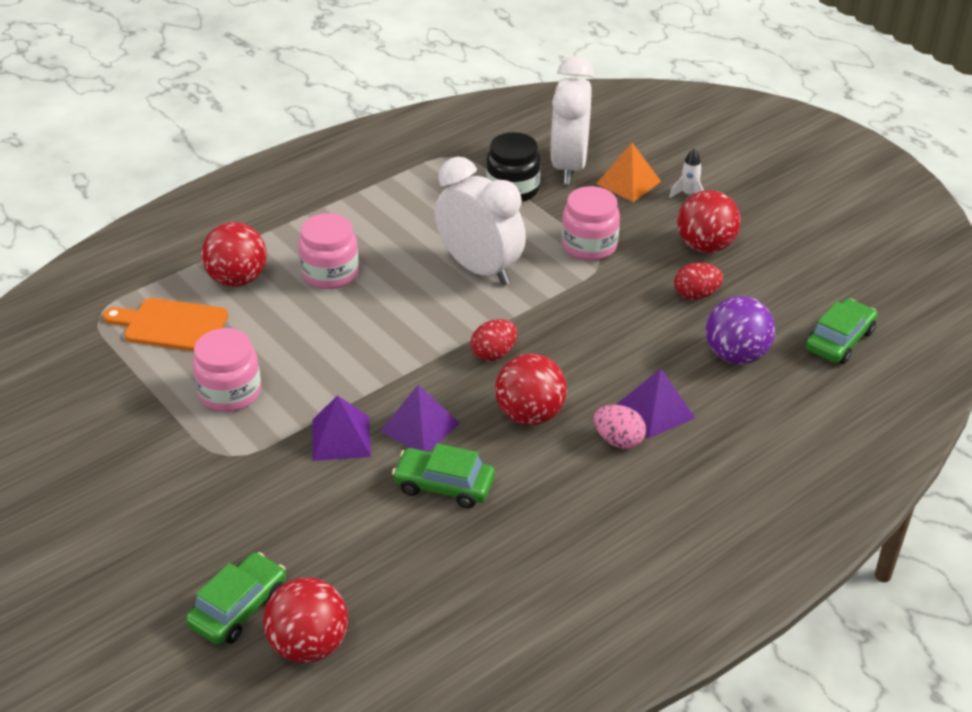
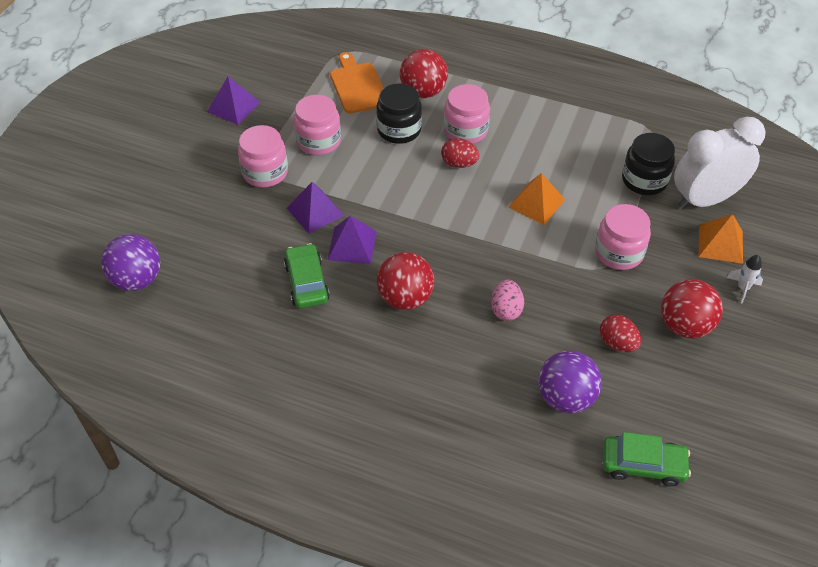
camera: 60 degrees right, 10 degrees up
green car [186,552,286,645] -> none
red ball [263,577,348,663] -> purple ball [101,234,160,291]
white clock [435,157,526,285] -> orange pyramid [509,173,565,225]
red egg [471,319,517,361] -> red egg moved to [441,138,480,168]
pink egg [594,405,646,449] -> pink egg moved to [491,280,524,321]
purple pyramid [617,369,695,438] -> purple pyramid moved to [207,76,261,125]
none -> pink jar [238,125,288,187]
none -> black jar [376,83,422,144]

